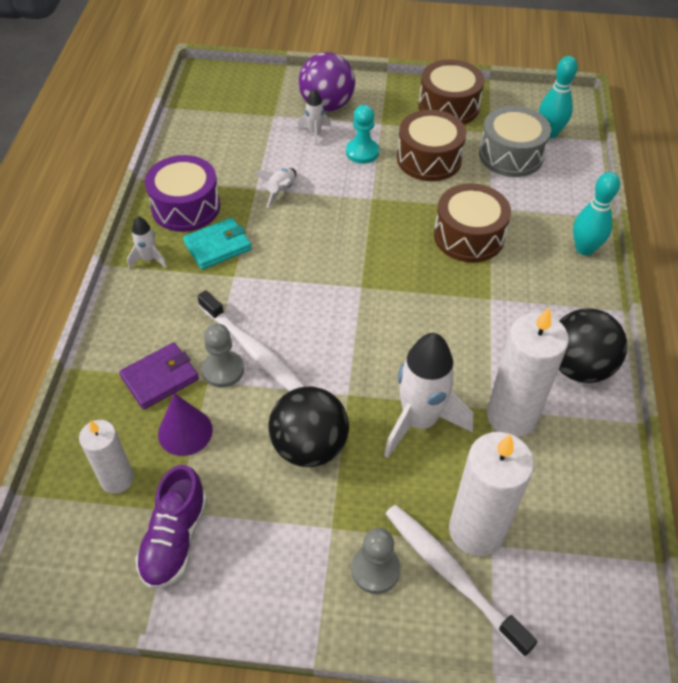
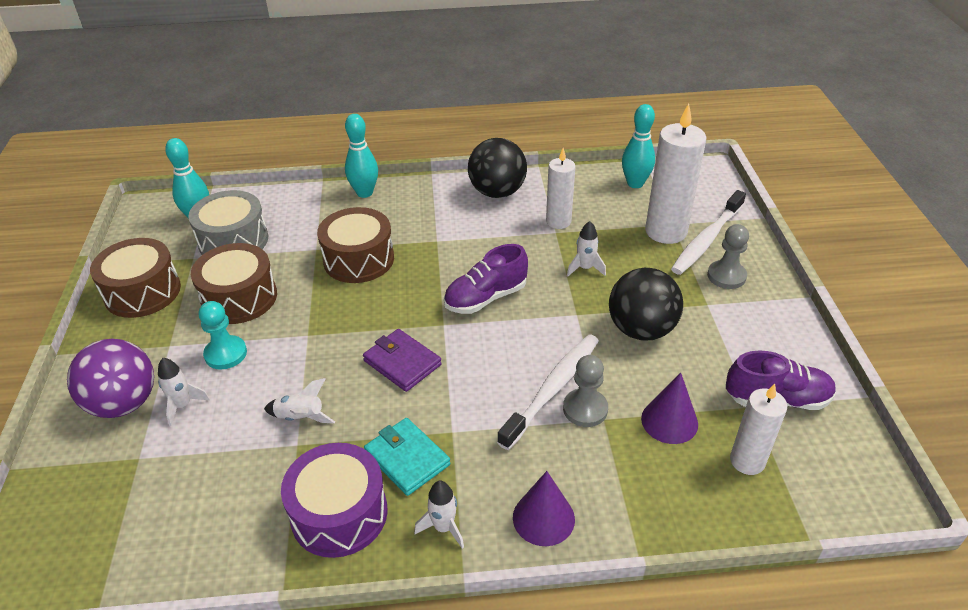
camera: 100 degrees left, 10 degrees down
purple wallet [119,342,199,409] -> purple wallet moved to [363,329,442,392]
white rocket [384,333,473,458] -> white rocket [567,221,606,276], size x0.48
white candle [487,307,569,437] -> white candle [546,148,576,229], size x0.62
none -> purple shoe [444,244,528,314]
none -> purple cone [513,471,575,546]
none -> turquoise bowling pin [622,104,655,188]

